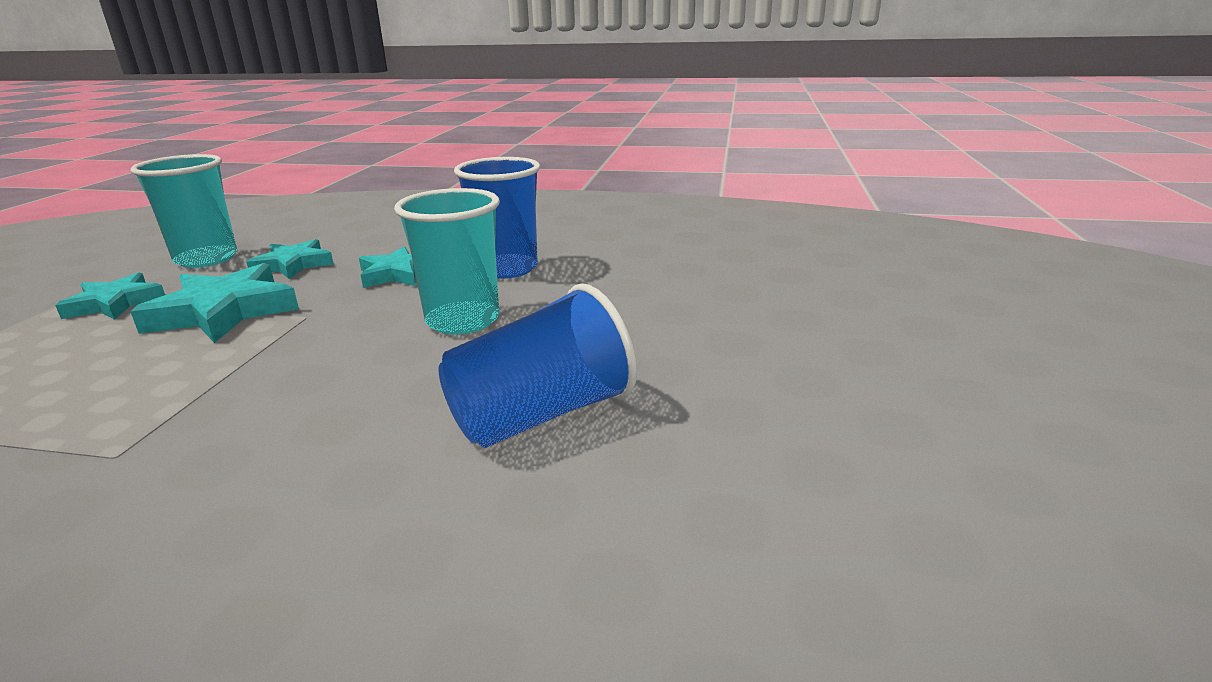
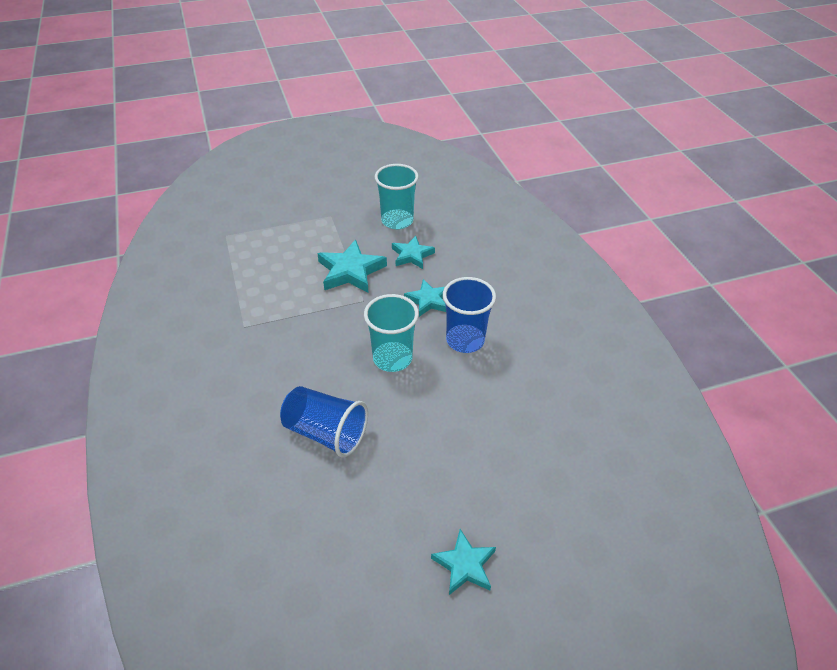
camera: 60 degrees right, 20 degrees up
turquoise star [55,272,165,320] -> turquoise star moved to [431,529,496,595]

